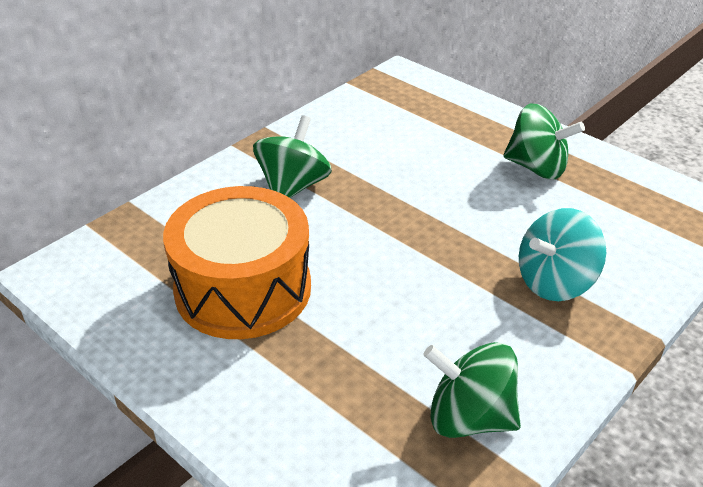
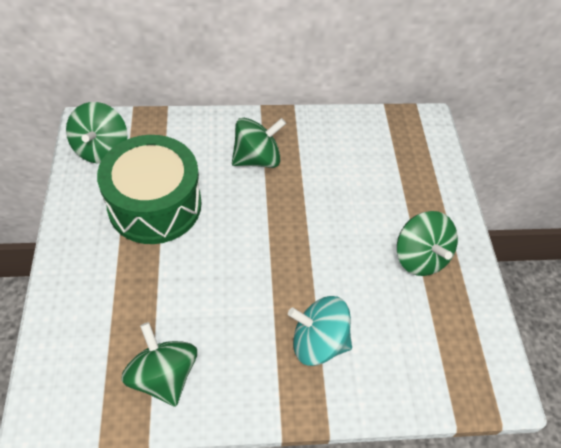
camera: 40 degrees right, 15 degrees up
orange drum [163,186,311,339] -> green drum [97,135,202,244]
none -> green spinning top [66,102,128,164]

